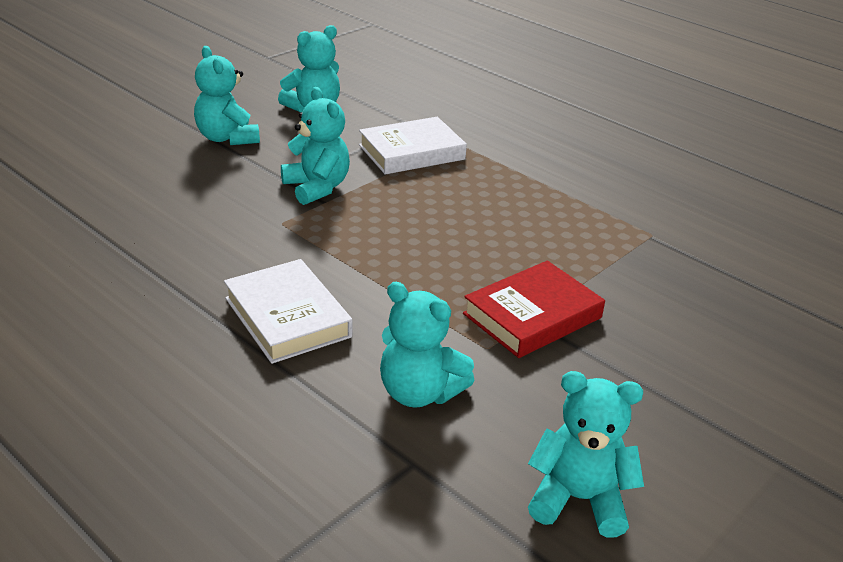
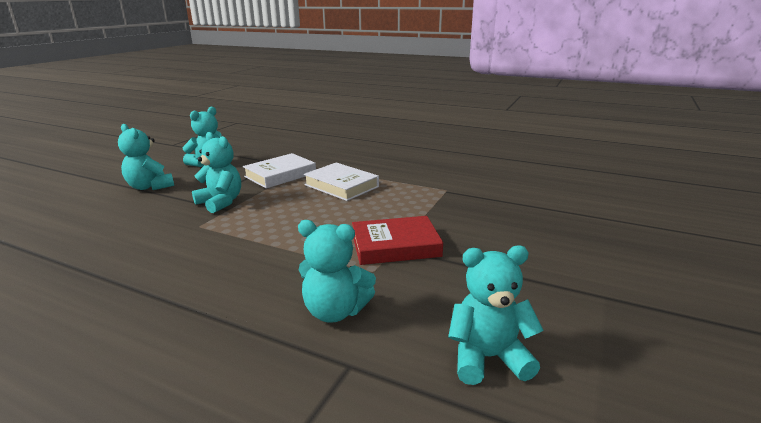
camera: 15 degrees left, 10 degrees down
white book [224,259,353,364] -> white book moved to [304,162,379,201]
red book [463,261,605,358] -> red book turned 45 degrees clockwise [352,216,443,265]

